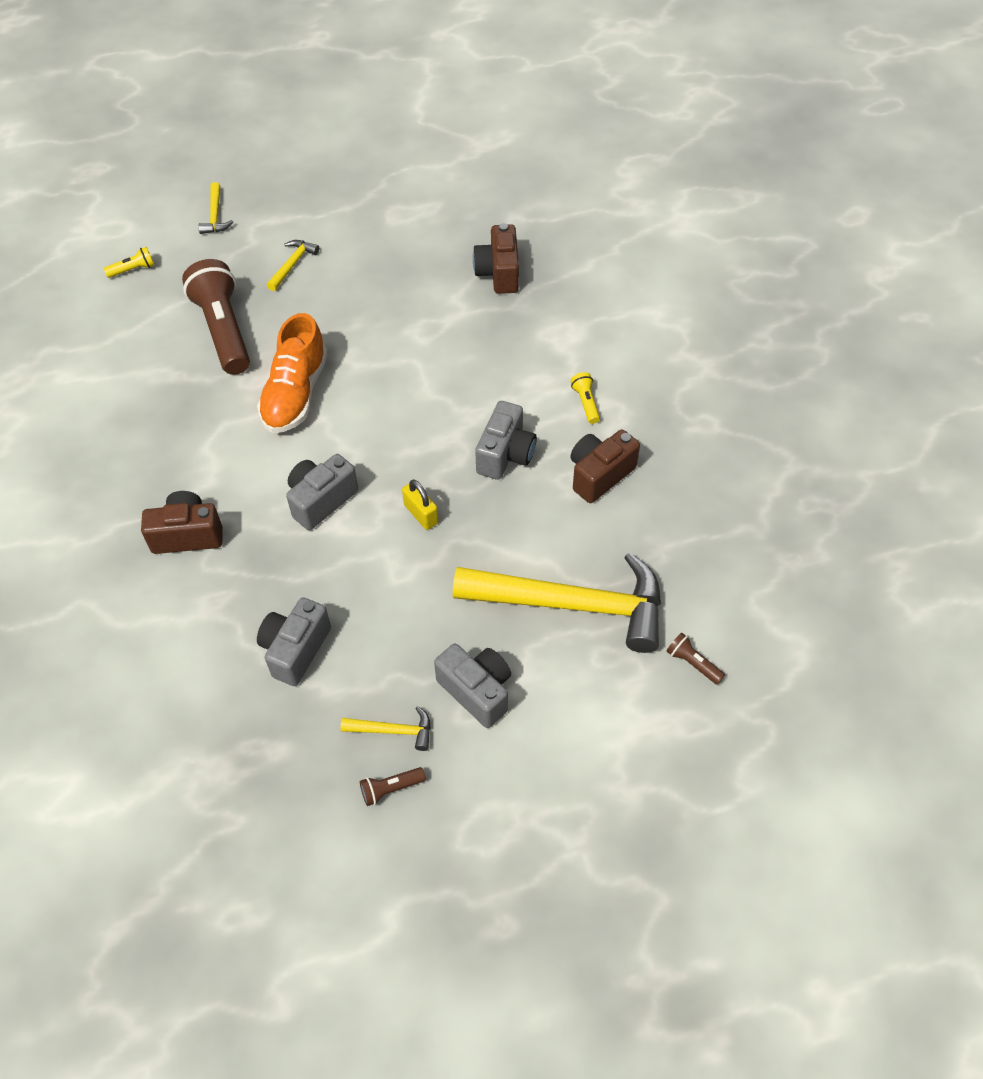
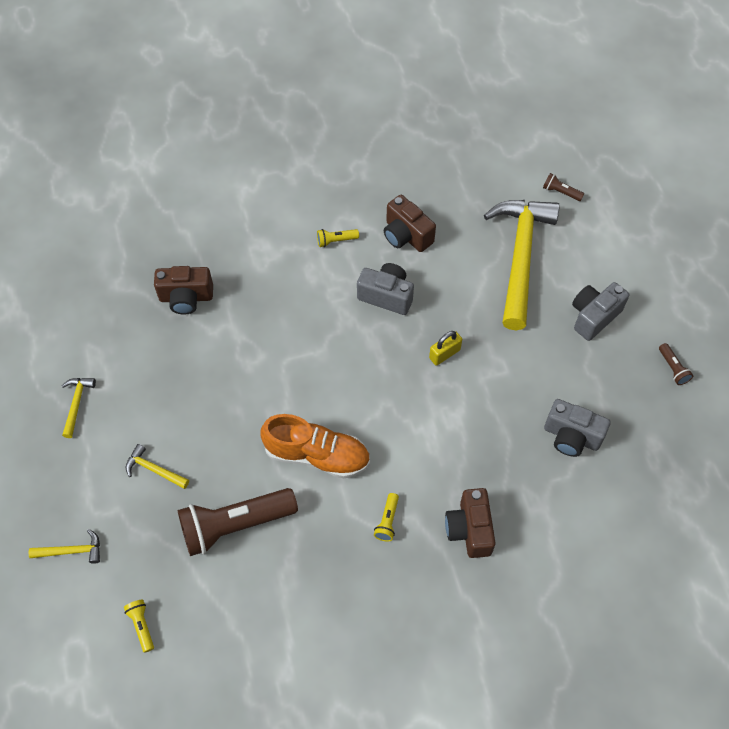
camera: 90 degrees left, 5 degrees up
grey camera [286,454,358,530] -> none
yellow hammer [341,706,431,751] -> yellow hammer moved to [62,378,96,438]
brown flashlight [667,633,725,685] -> brown flashlight turned 75 degrees clockwise [543,173,584,201]
none -> yellow flashlight [374,493,399,542]

